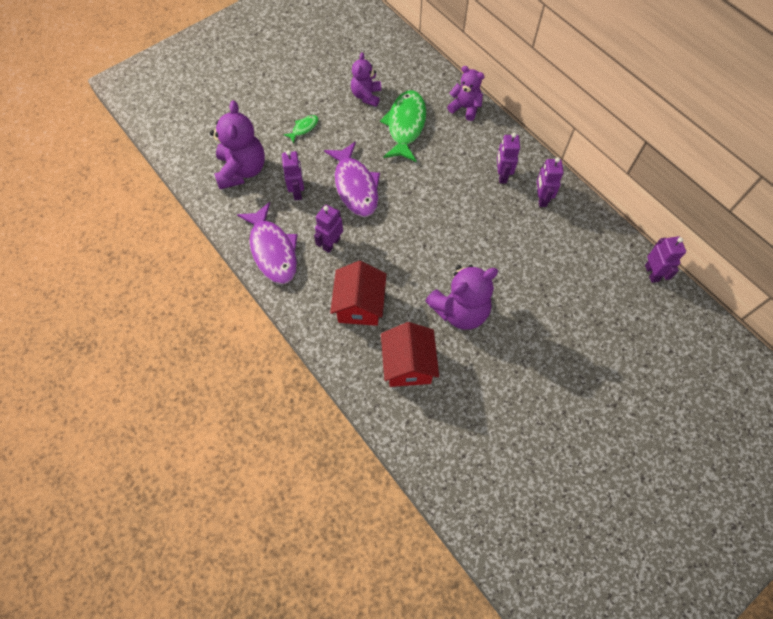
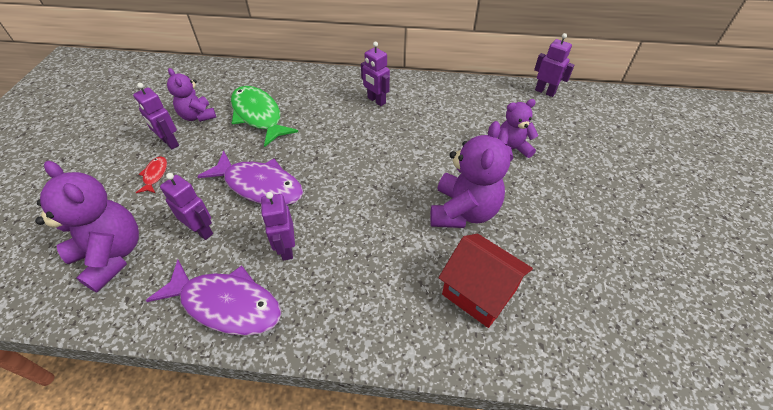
camera: 45 degrees left, 15 degrees down
green fish [284,115,318,144] -> red fish [136,156,167,193]
red house [330,261,386,326] -> none
purple teddy bear [447,66,485,121] -> purple teddy bear moved to [498,99,538,161]
purple robot [537,157,564,207] -> purple robot moved to [133,83,179,149]

